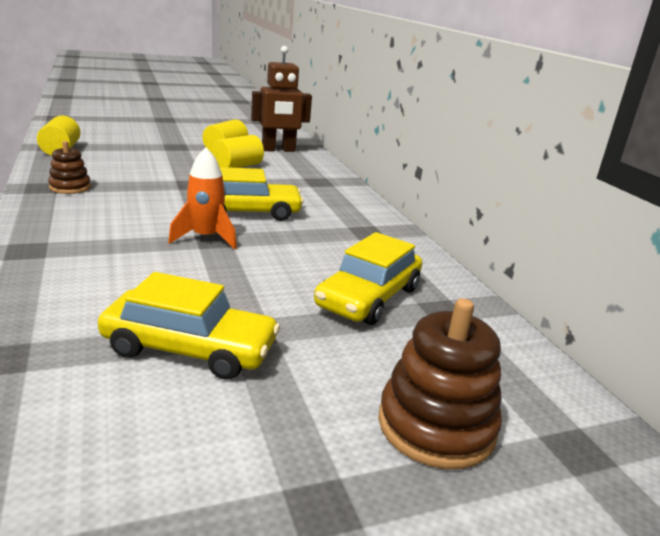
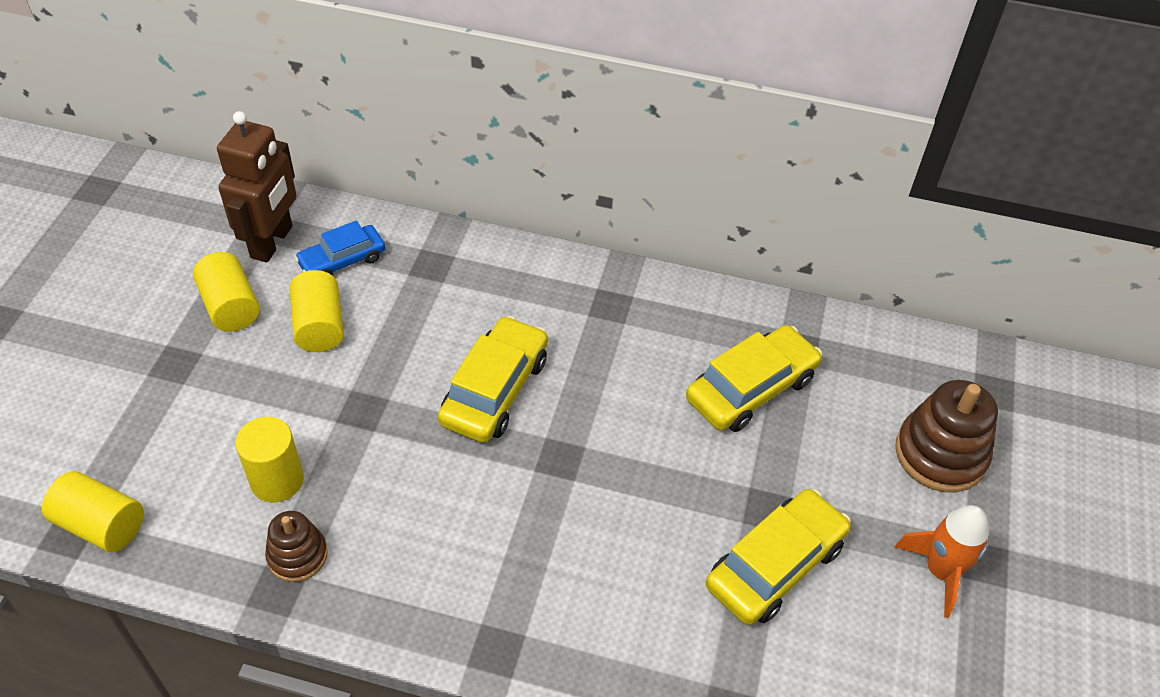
camera: 55 degrees left, 25 degrees up
orange rocket [168,148,237,249] -> orange rocket moved to [895,505,989,618]
yellow car [314,232,422,325] -> yellow car turned 105 degrees counterclockwise [686,325,822,432]
none -> yellow cylinder [235,417,304,503]
none -> blue car [295,220,385,276]

